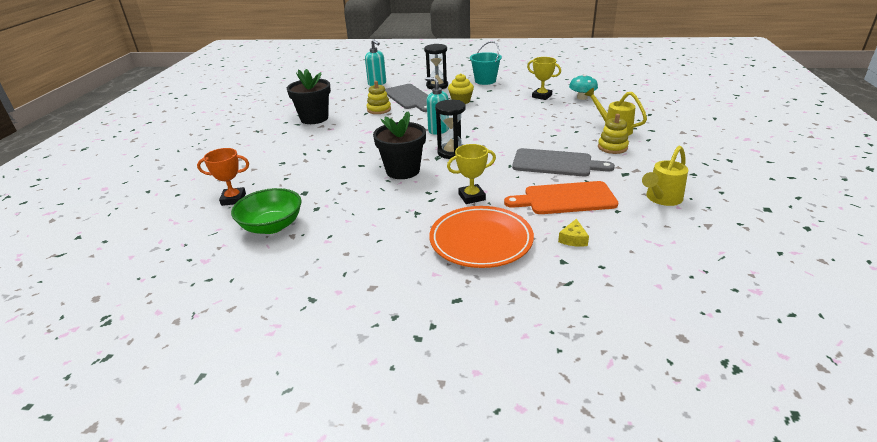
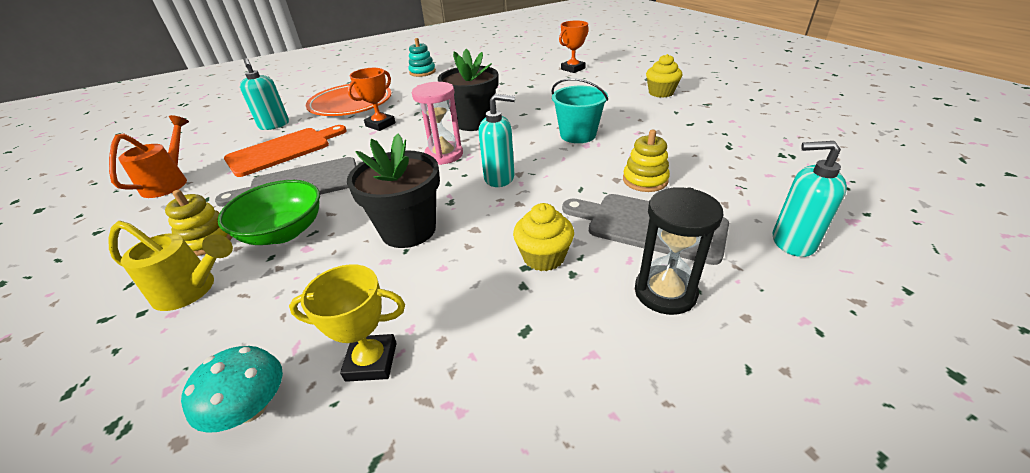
camera: 145 degrees right, 5 degrees up
green bowl [231,188,302,234] -> green bowl moved to [217,180,320,245]
black flower pot [287,69,331,124] -> black flower pot moved to [347,133,440,248]
black hourglass [435,100,465,159] -> pink hourglass [412,82,463,165]
yellow trophy [447,144,496,204] -> orange trophy [348,68,396,131]
turquoise bucket [470,41,502,85] -> turquoise bucket moved to [552,78,608,143]
yellow cheese [558,219,589,247] -> turquoise soap dispenser [240,58,289,130]
yellow watering can [642,146,688,206] -> orange watering can [109,115,189,198]
none -> turquoise stacking toy [408,38,436,77]
none -> yellow cupcake [646,54,682,98]

